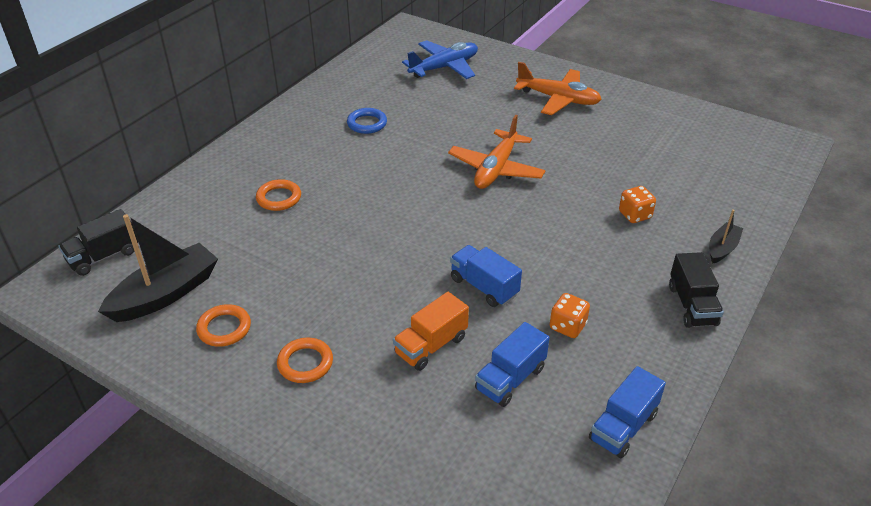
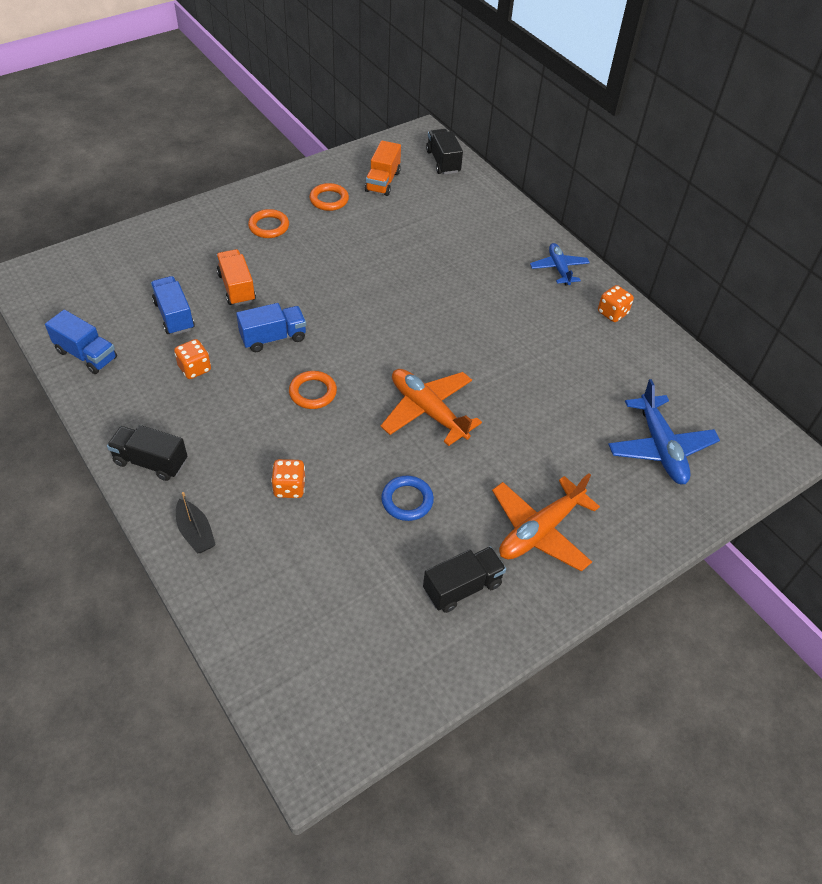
camera: 110 degrees right, 10 degrees up
black boat [98,214,218,322] -> orange truck [365,140,401,196]
orange ring [256,179,301,211] -> orange ring moved to [289,371,337,409]
blue ring [347,108,387,134] -> blue ring moved to [381,476,434,521]
blue truck [589,366,666,459] -> blue truck turned 150 degrees clockwise [45,310,117,374]
none -> black truck [423,546,506,613]
none -> blue plane [530,243,590,286]
none -> orange dice [598,285,634,322]

